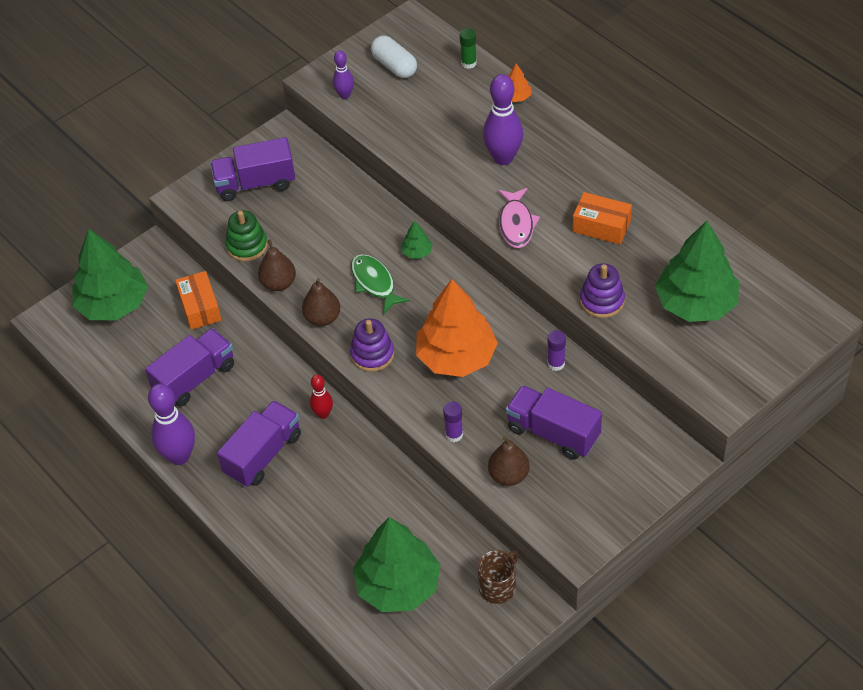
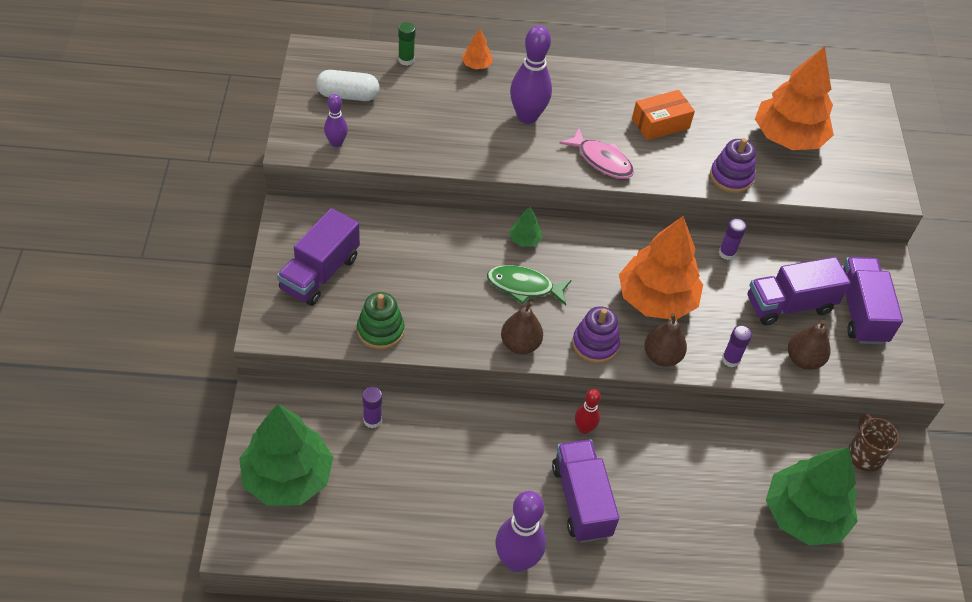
camera: 55 degrees left, 0 degrees up
purple truck [145,328,234,406] -> purple truck moved to [843,257,903,345]
orange box [175,271,222,330] -> purple glue stick [362,387,382,428]
brown pear [258,240,296,291] -> brown pear moved to [644,313,687,367]
green tree [655,220,739,322] -> orange tree [755,46,834,150]

